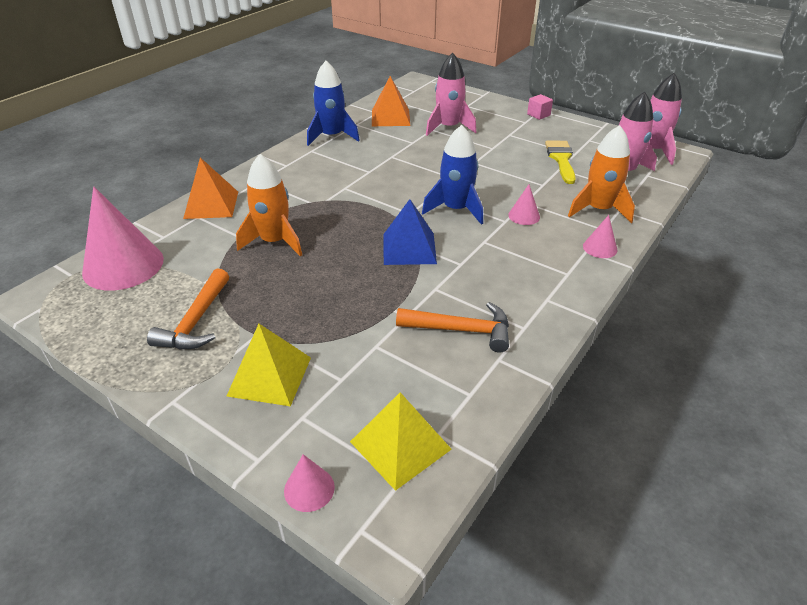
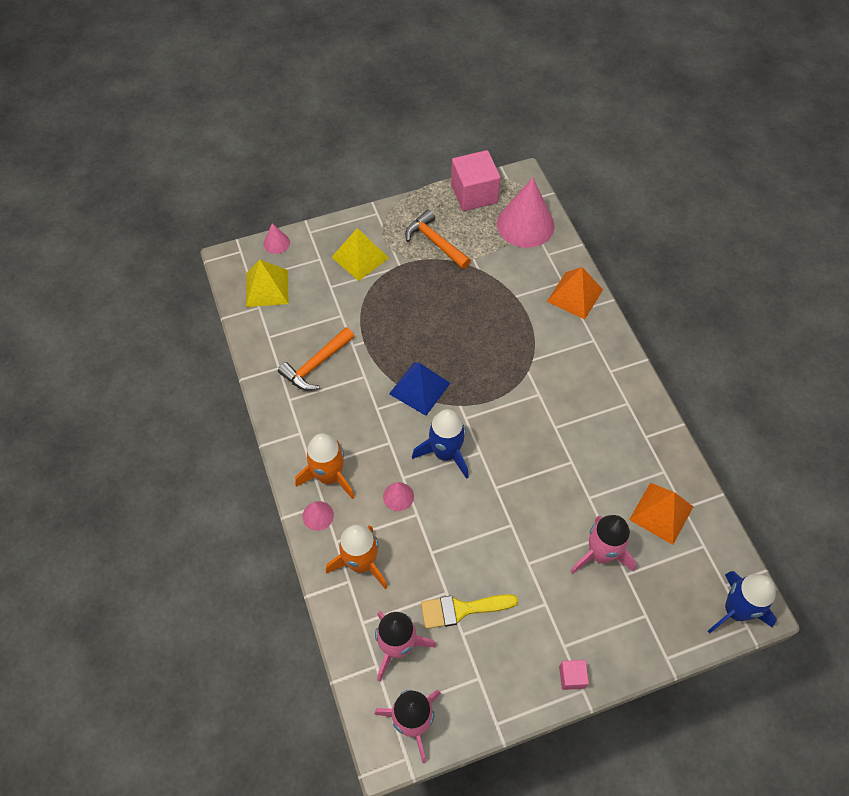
camera: 125 degrees right, 20 degrees up
orange rocket [236,154,302,256] -> orange rocket moved to [295,433,355,499]
blue rocket [307,61,360,146] -> blue rocket moved to [708,571,777,633]
yellow brush [545,141,576,184] -> yellow brush turned 135 degrees clockwise [421,594,518,629]
none -> pink cube [451,150,501,211]

